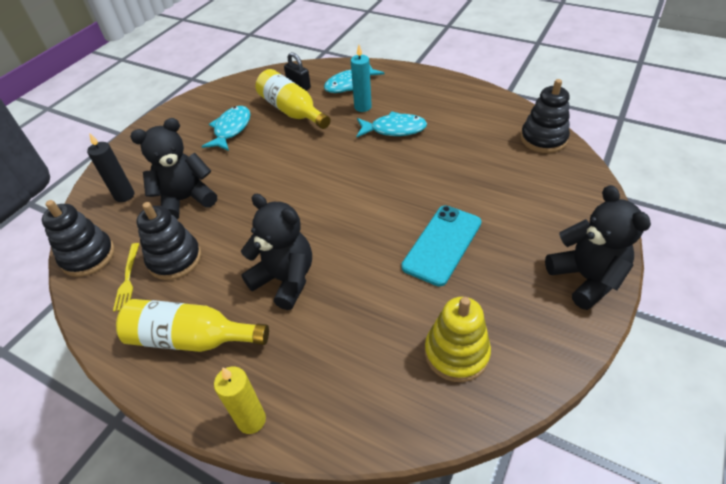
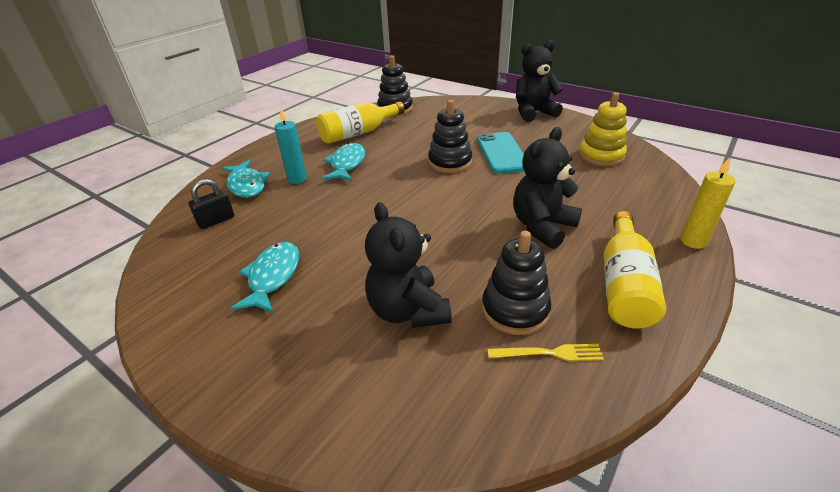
camera: 85 degrees left, 10 degrees down
black stacking toy [42,200,115,277] -> black stacking toy moved to [428,100,472,173]
black candle [87,133,134,202] -> none
turquoise fish [202,106,250,151] -> turquoise fish turned 75 degrees clockwise [230,242,299,313]
yellow bottle [256,69,331,129] -> yellow bottle moved to [316,102,405,144]
turquoise phone [401,205,482,286] -> turquoise phone turned 45 degrees clockwise [477,132,524,174]

